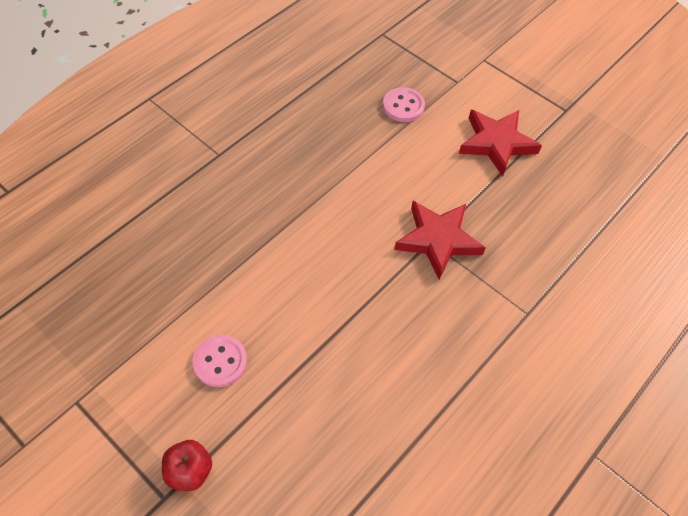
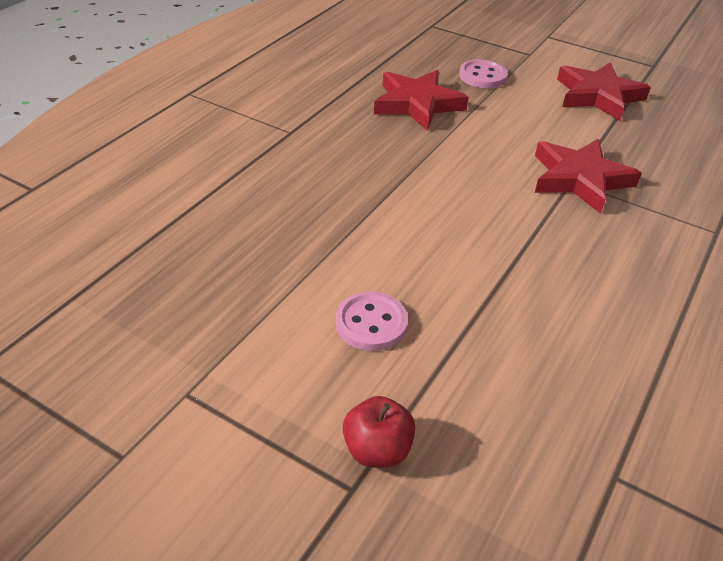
camera: 10 degrees left, 15 degrees down
none -> red star [374,70,468,131]

